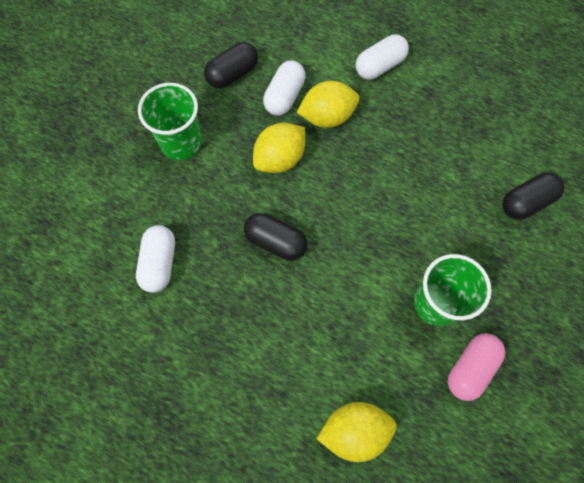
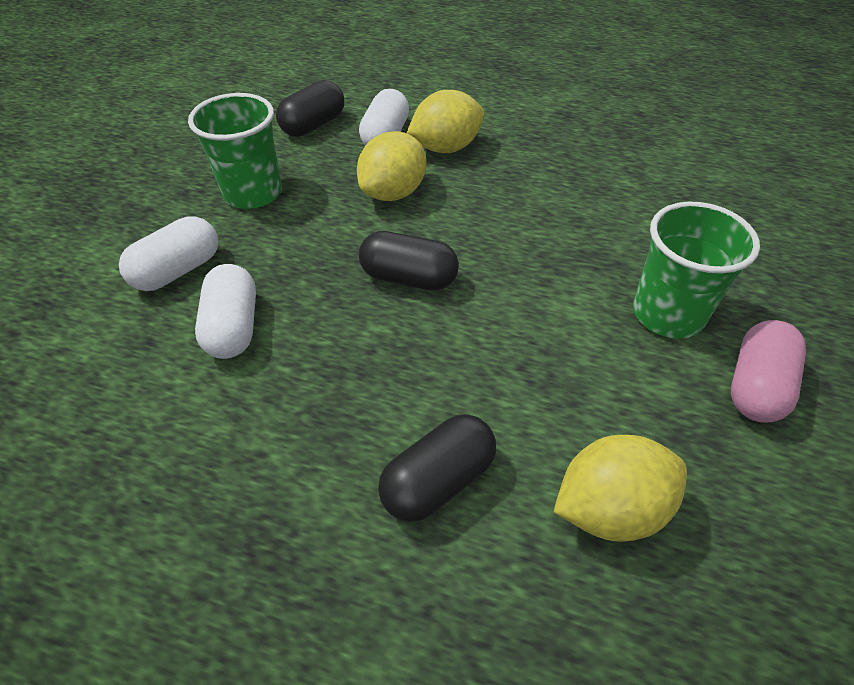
camera: 10 degrees left, 20 degrees down
white capsule [356,34,409,80] -> white capsule moved to [119,217,218,291]
black capsule [502,173,564,220] -> black capsule moved to [378,414,496,522]

